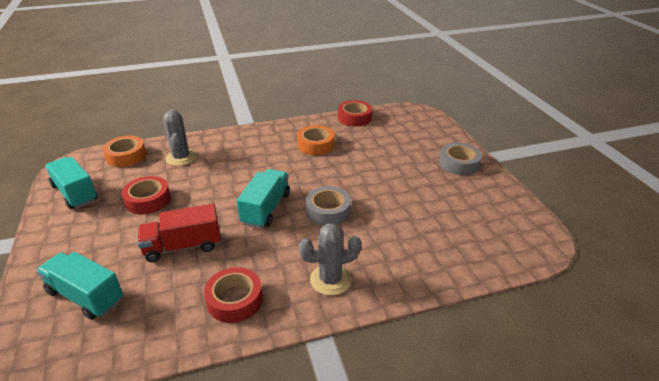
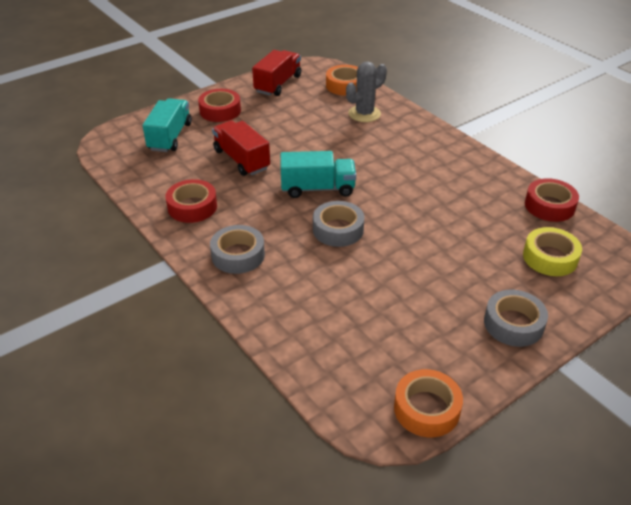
camera: 70 degrees right, 5 degrees up
turquoise truck [45,157,98,209] -> red truck [252,50,301,96]
red tape [122,176,171,214] -> red tape moved to [198,89,241,122]
orange tape [297,125,335,155] -> orange tape moved to [394,369,463,437]
grey cactus [299,223,361,296] -> grey tape [210,225,265,274]
none -> yellow tape [523,227,582,276]

